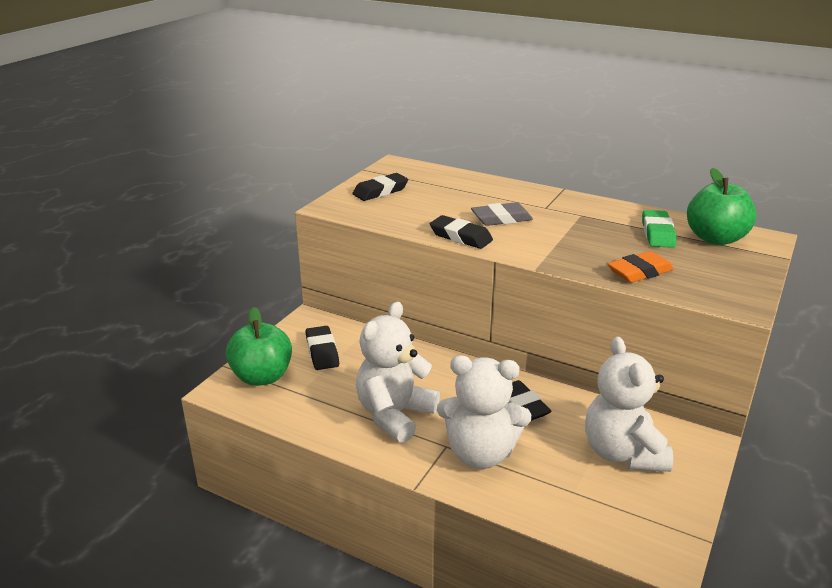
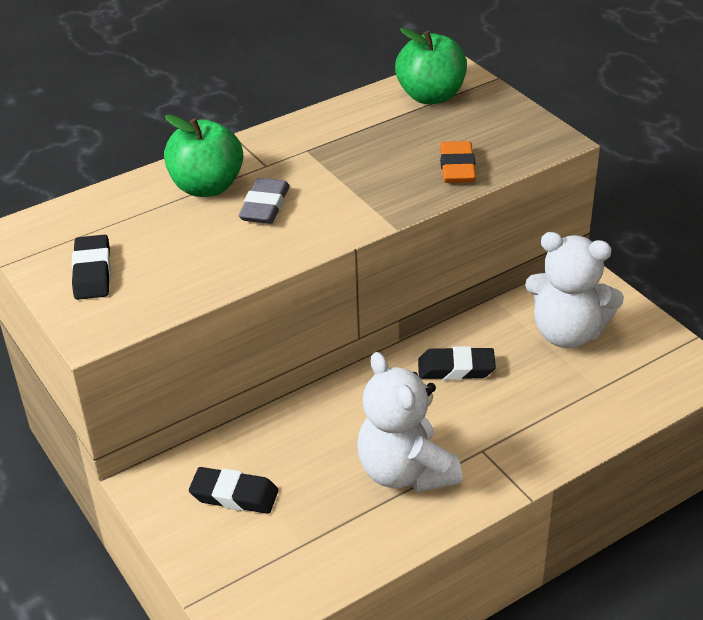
camera: 60 degrees left, 10 degrees up
green apple [226,307,292,386] -> green apple moved to [164,115,243,197]
black eraser [430,215,493,249] -> none
white teddy bear [437,355,531,469] -> none
green eraser [642,210,677,248] -> none

